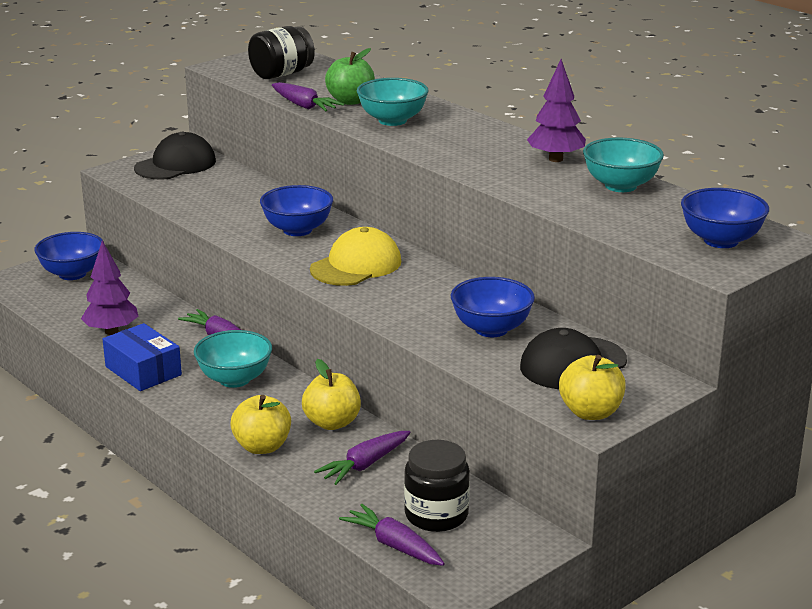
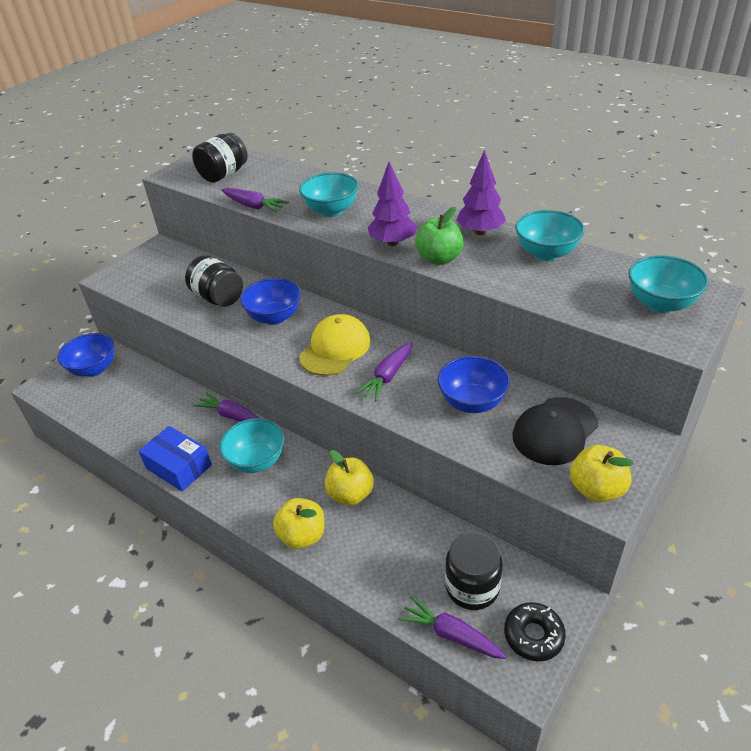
camera: 10 degrees left, 15 degrees up
purple tree [81,240,139,335] -> purple tree moved to [368,162,417,246]
black cap [134,132,216,180] -> none
purple carrot [314,431,410,485] -> purple carrot moved to [355,342,413,402]
green apple [325,48,375,105] -> green apple moved to [415,207,464,265]
blue bowl [681,188,769,248] -> turquoise bowl [628,255,709,313]
none -> black jar [185,255,243,307]
none -> black donut [504,602,566,661]

